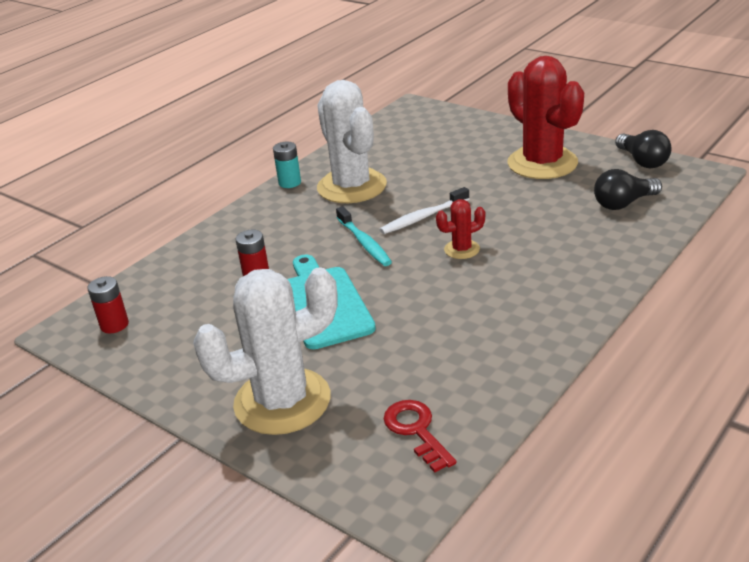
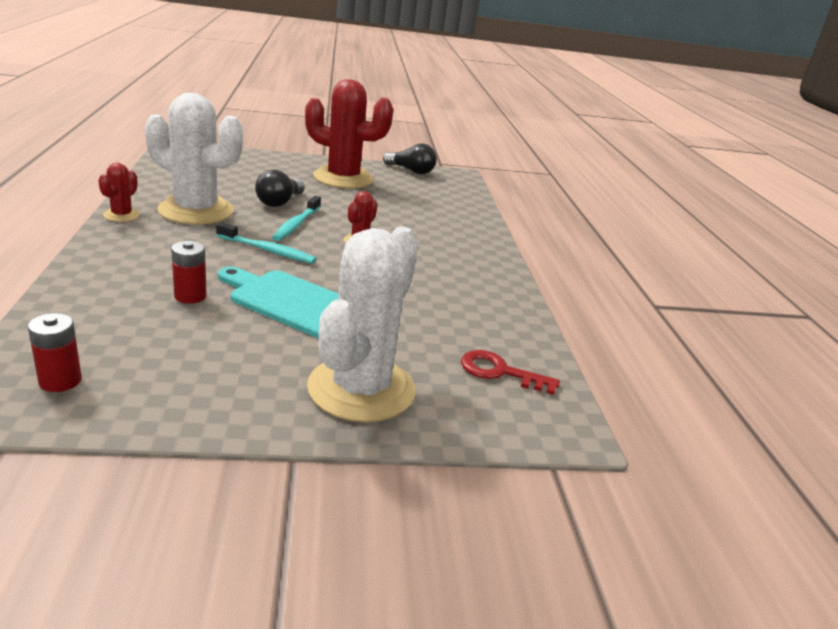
camera: 50 degrees left, 5 degrees down
turquoise battery [273,142,301,188] -> red cactus [98,163,140,222]
white toothbrush [379,187,469,234] -> turquoise toothbrush [272,196,321,241]
black light bulb [594,169,662,210] -> black light bulb moved to [255,170,305,207]

